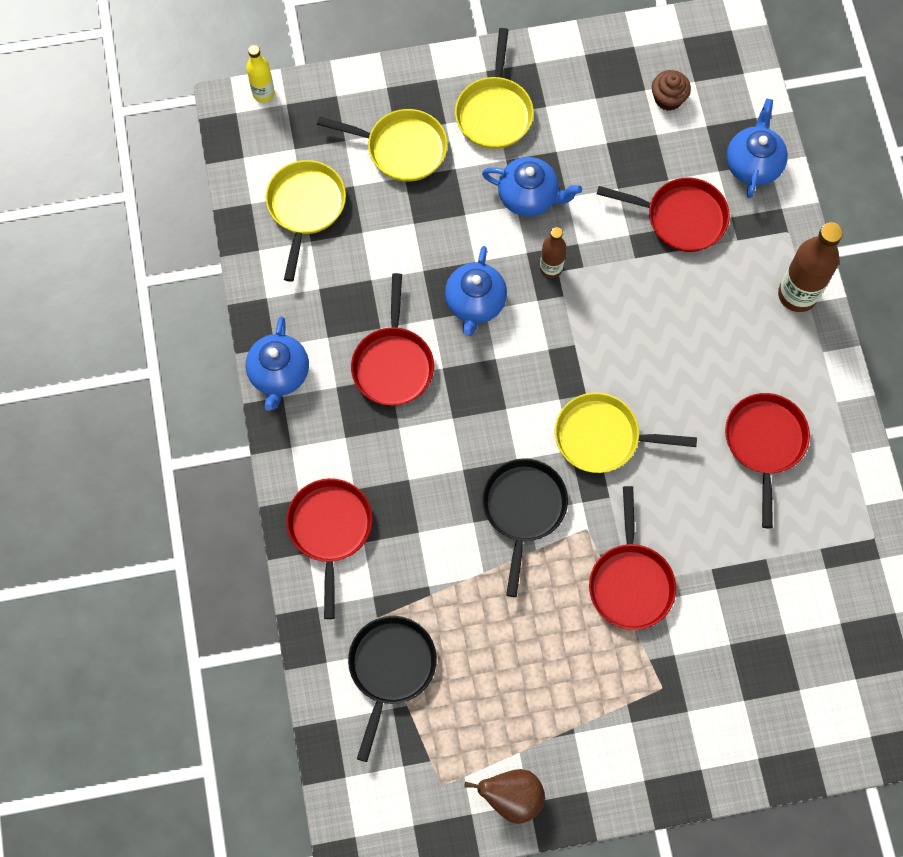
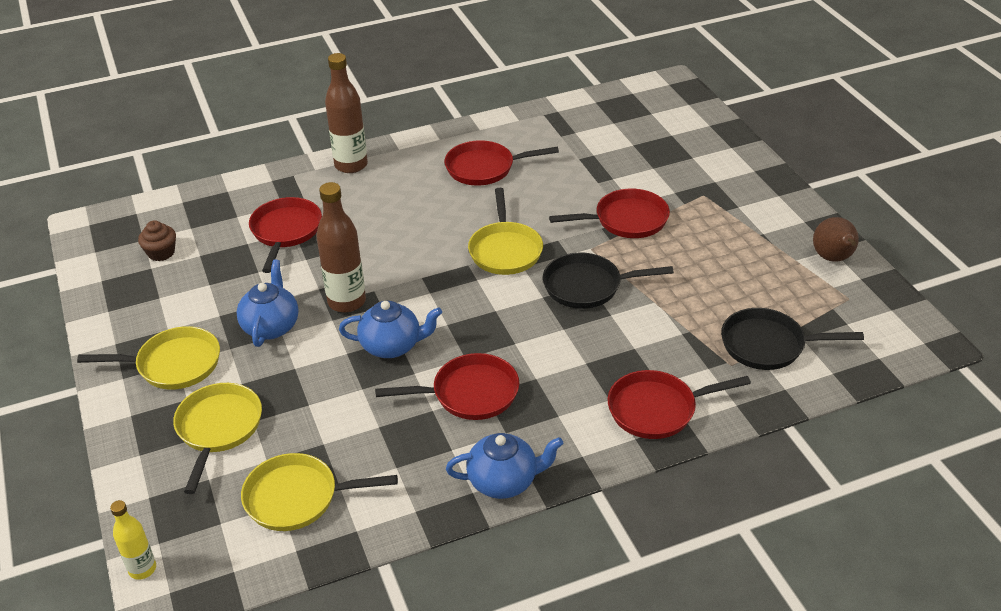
camera: 100 degrees left, 30 degrees down
brown bottle [540,227,566,278] -> brown bottle [316,182,366,313], size x1.74
blue teapot [726,99,788,198] -> none

